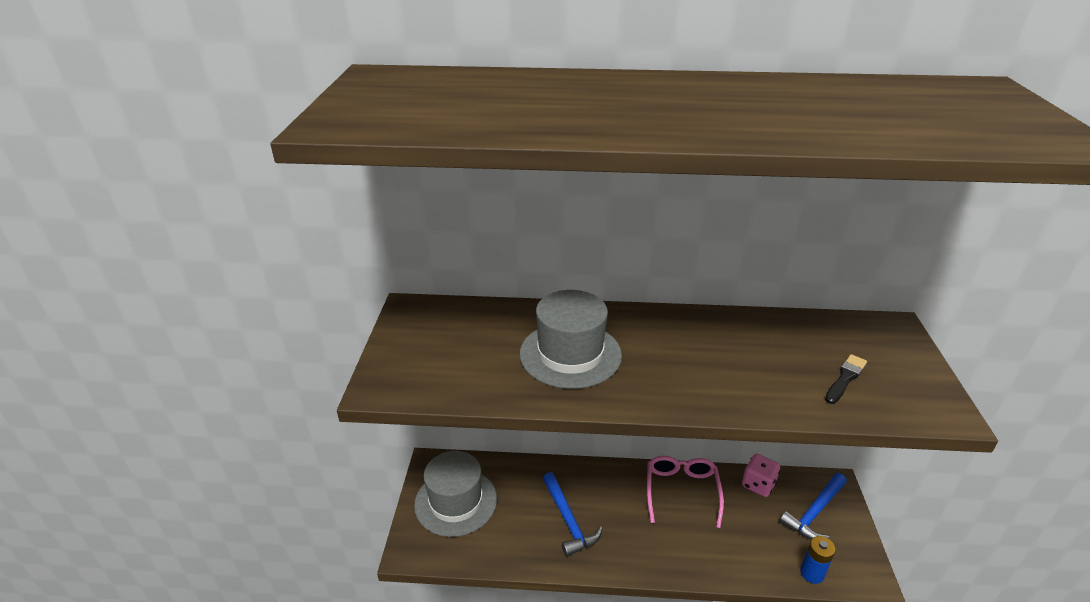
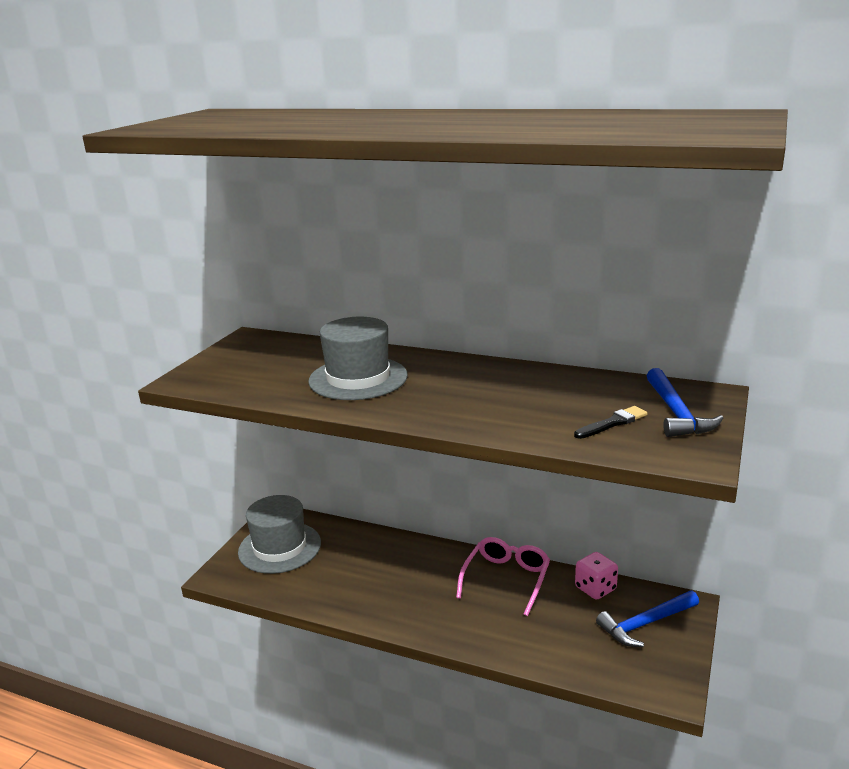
camera: 20 degrees right, 10 degrees down
blue hammer [543,472,602,557] -> blue hammer moved to [647,368,723,437]
blue battery [800,536,836,584] -> none

